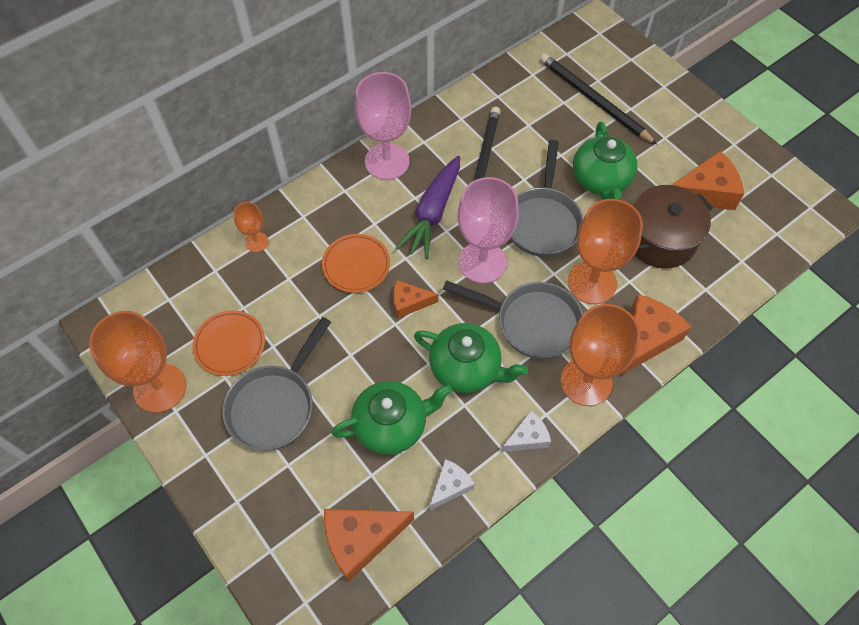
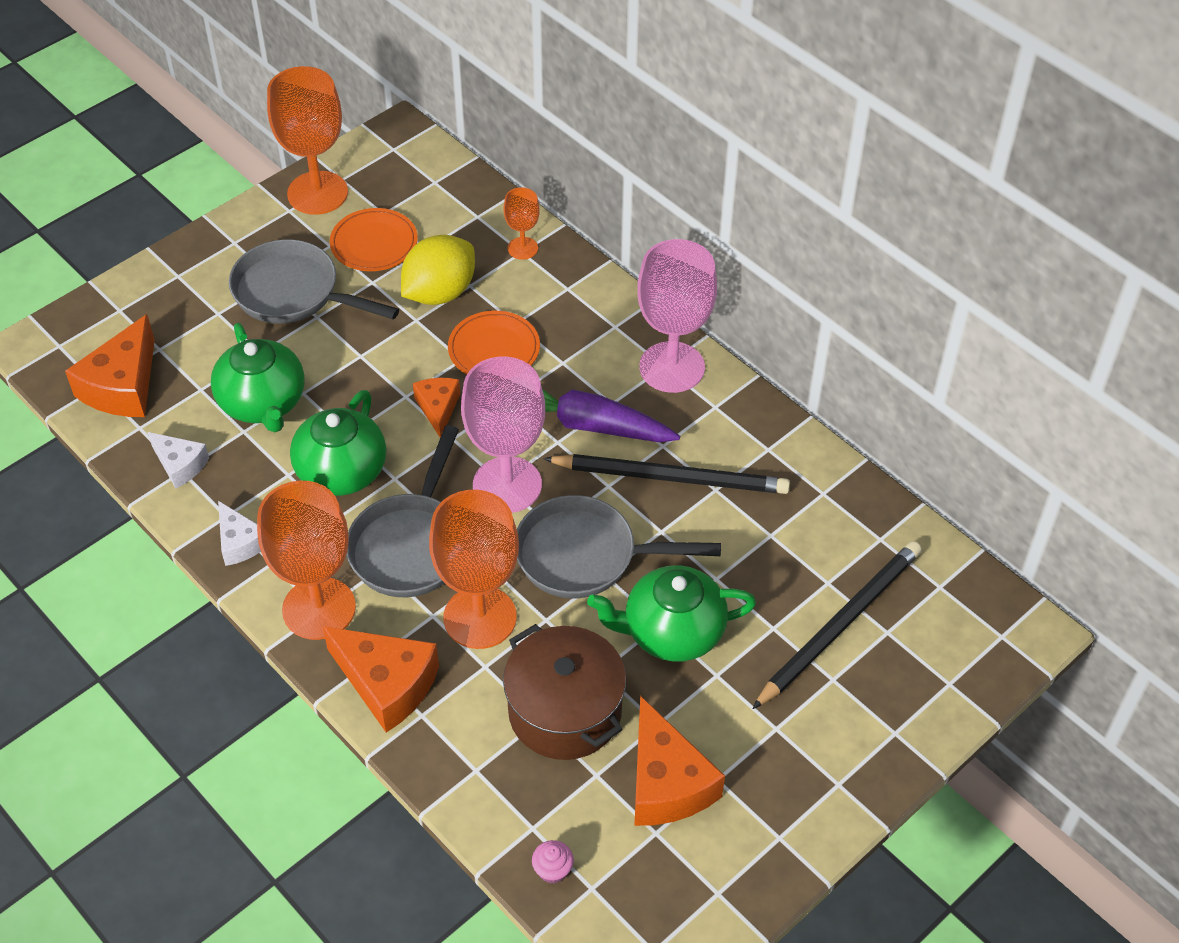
camera: 85 degrees right, 10 degrees down
orange cheese [324,509,414,582] -> orange cheese turned 135 degrees counterclockwise [65,314,155,417]
none -> yellow lemon [401,235,475,305]
none -> pink cupcake [532,840,574,884]

